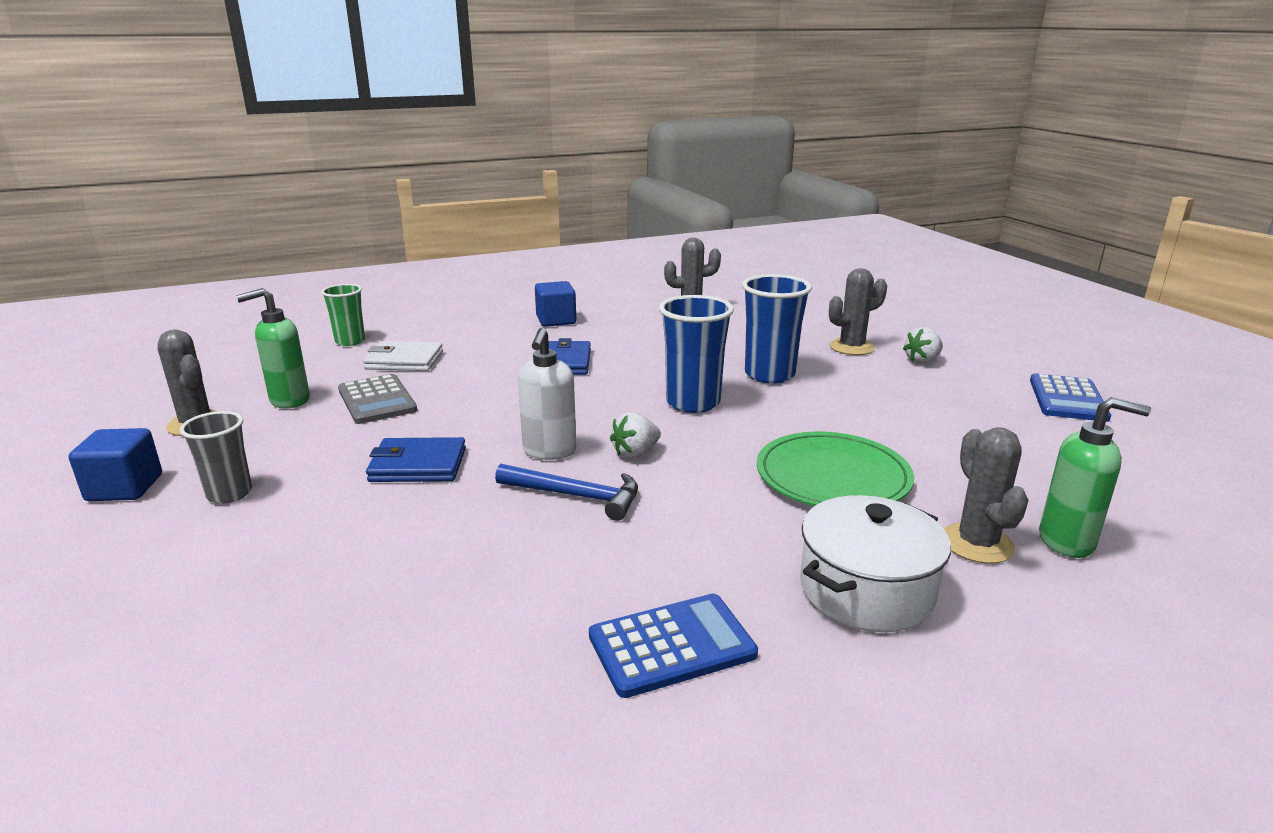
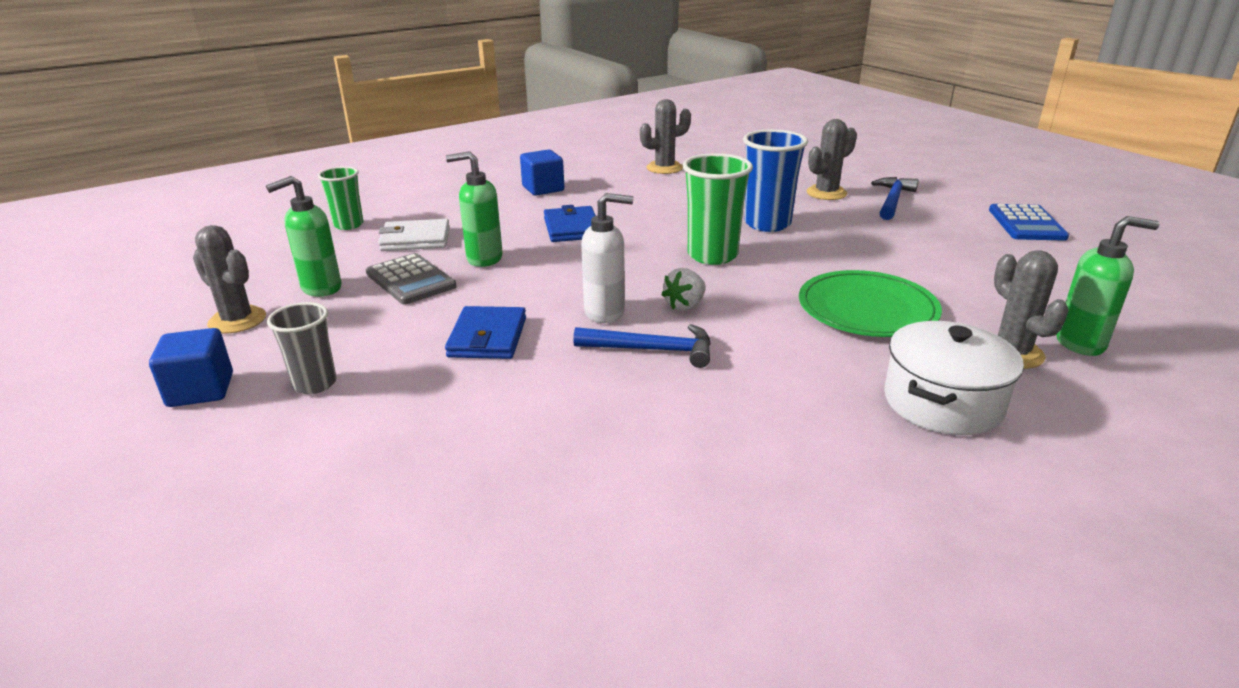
camera: 10 degrees left, 5 degrees up
blue wallet [366,437,466,482] -> blue wallet turned 75 degrees counterclockwise [445,306,526,359]
white soap dispenser [518,328,576,460] -> white soap dispenser turned 90 degrees counterclockwise [581,193,633,323]
blue calculator [589,594,758,698] -> none
blue cup [659,295,734,413] -> green cup [683,153,753,265]
white strawberry [903,327,943,364] -> blue hammer [871,177,919,220]
none -> green soap dispenser [446,151,503,267]

